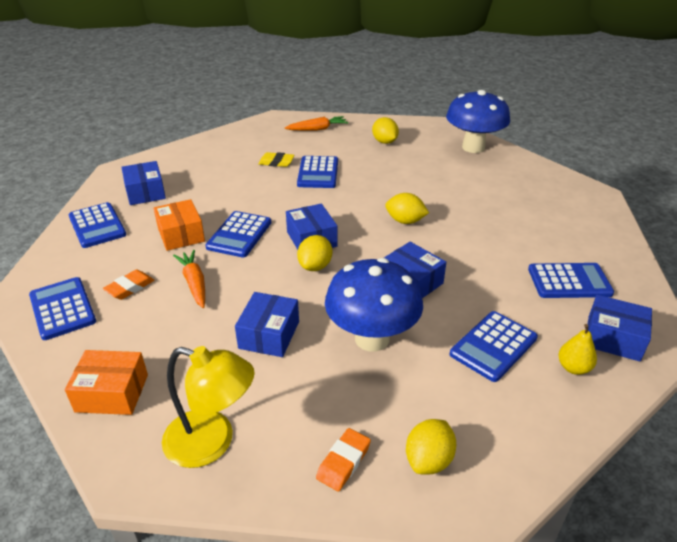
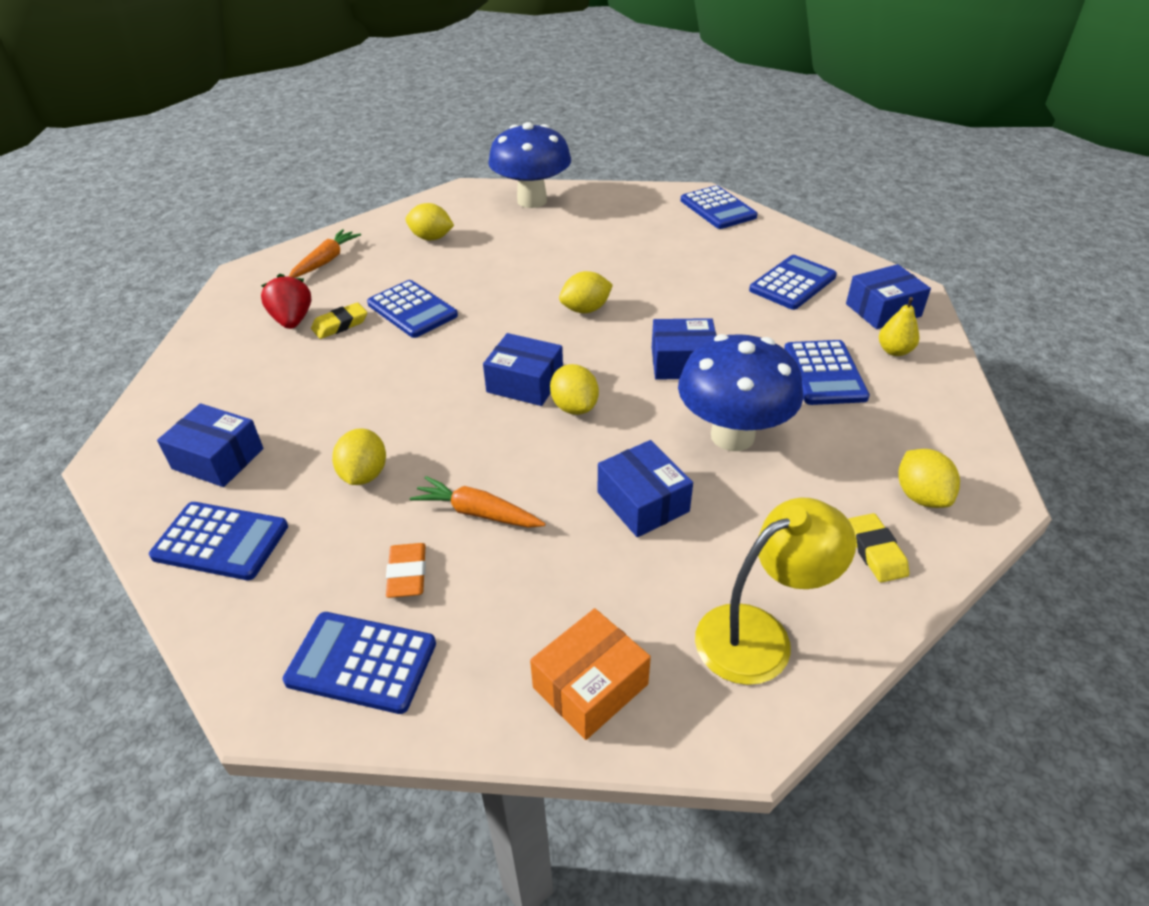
camera: 45 degrees left, 5 degrees up
orange box [154,199,205,251] -> yellow lemon [332,428,386,485]
blue calculator [205,211,271,257] -> blue calculator moved to [681,185,758,229]
orange eraser [316,428,371,492] -> yellow eraser [848,513,909,583]
none -> red strawberry [261,274,311,329]

